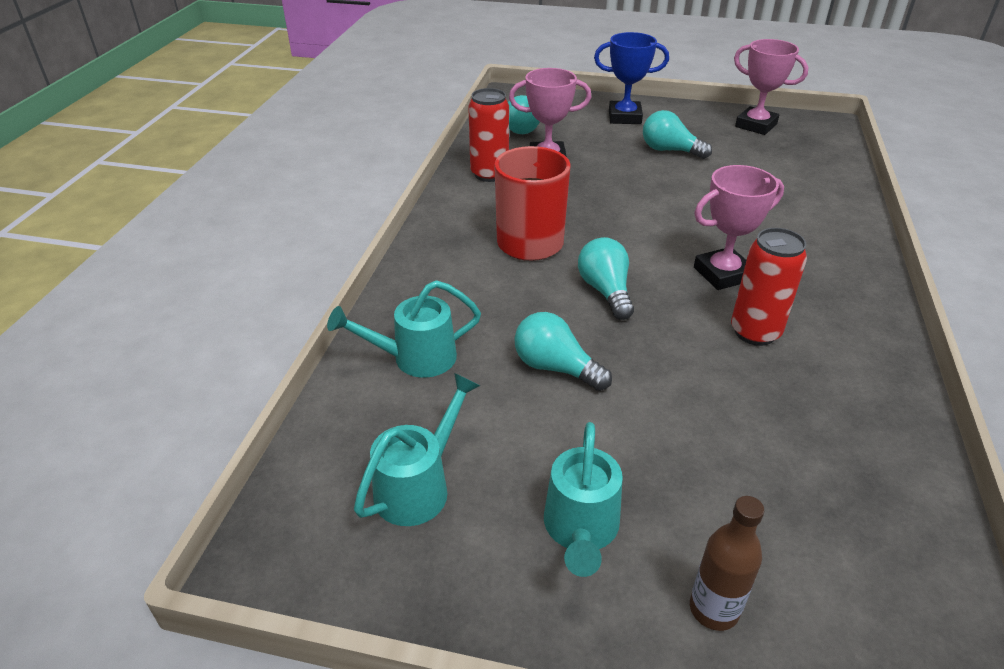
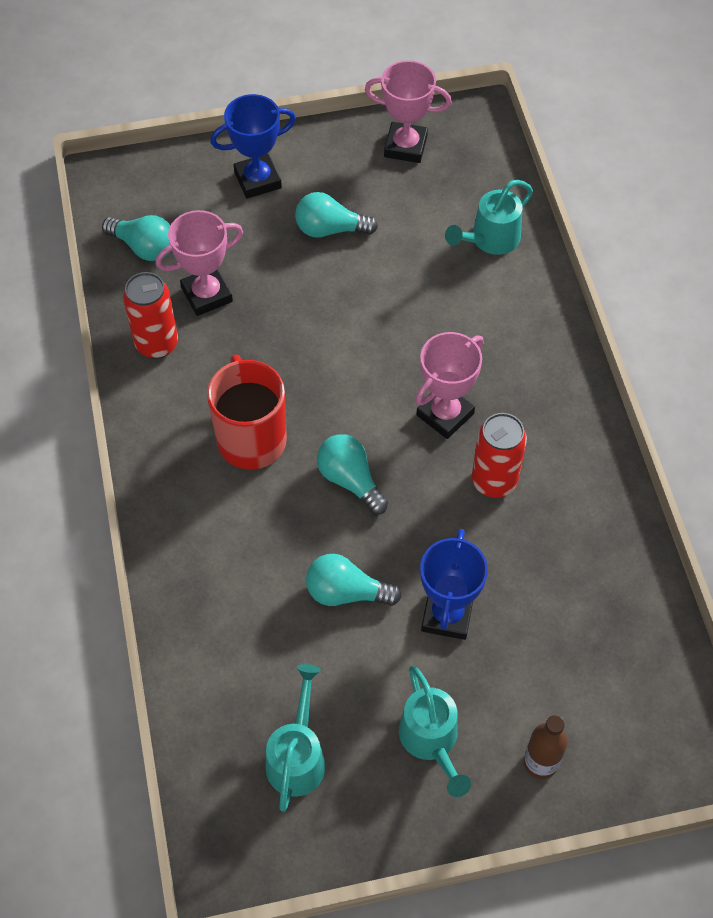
camera: 25 degrees left, 20 degrees up
turquoise watering can [327,280,481,378] -> turquoise watering can moved to [445,180,533,255]
none -> blue trophy [420,529,488,640]

